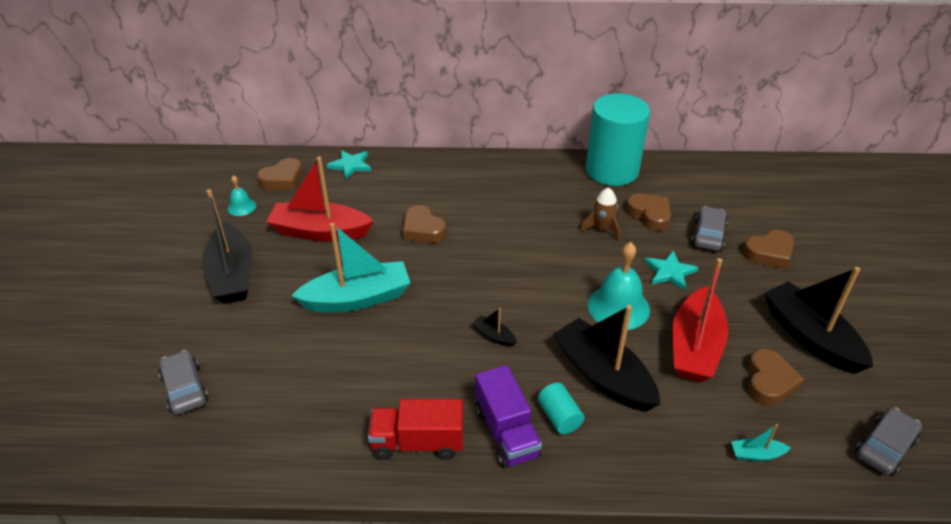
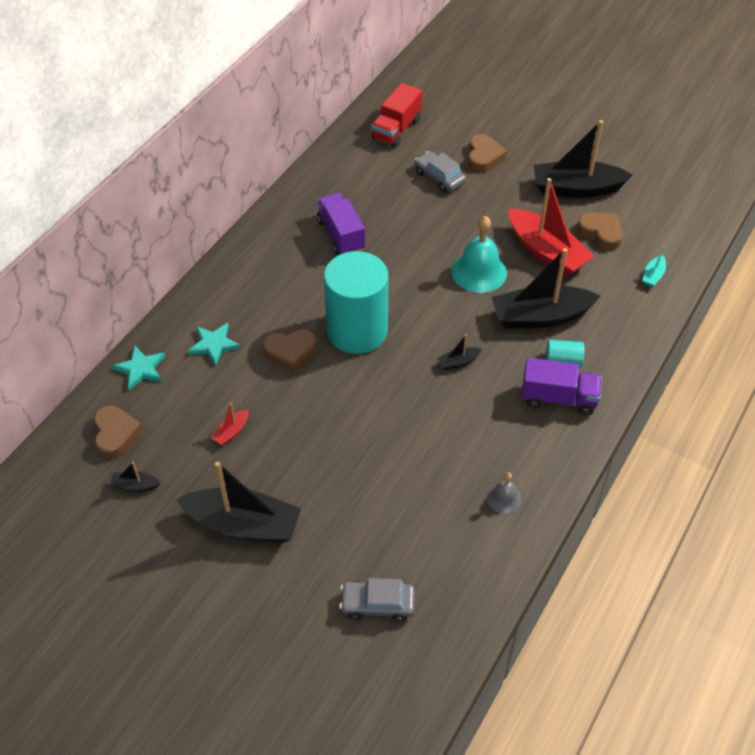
camera: 60 degrees left, 10 degrees up
turquoise bell [228,175,256,216] -> black boat [110,462,161,492]
red boat [267,157,374,242] -> red boat [211,403,249,446], size x0.42
turquoise boat [291,223,410,312] -> none
red truck [368,399,463,460] -> red truck moved to [371,83,422,147]
brown rocket [580,188,620,241] -> none
turquoise cylinder [586,93,650,186] -> turquoise cylinder moved to [324,251,388,354]
brown heart [626,194,671,231] -> none
turquoise star [645,251,698,290] -> turquoise star moved to [188,323,241,366]
grey car [855,407,922,475] -> none
none -> purple truck [317,193,365,255]
none -> grey bell [487,472,521,514]

